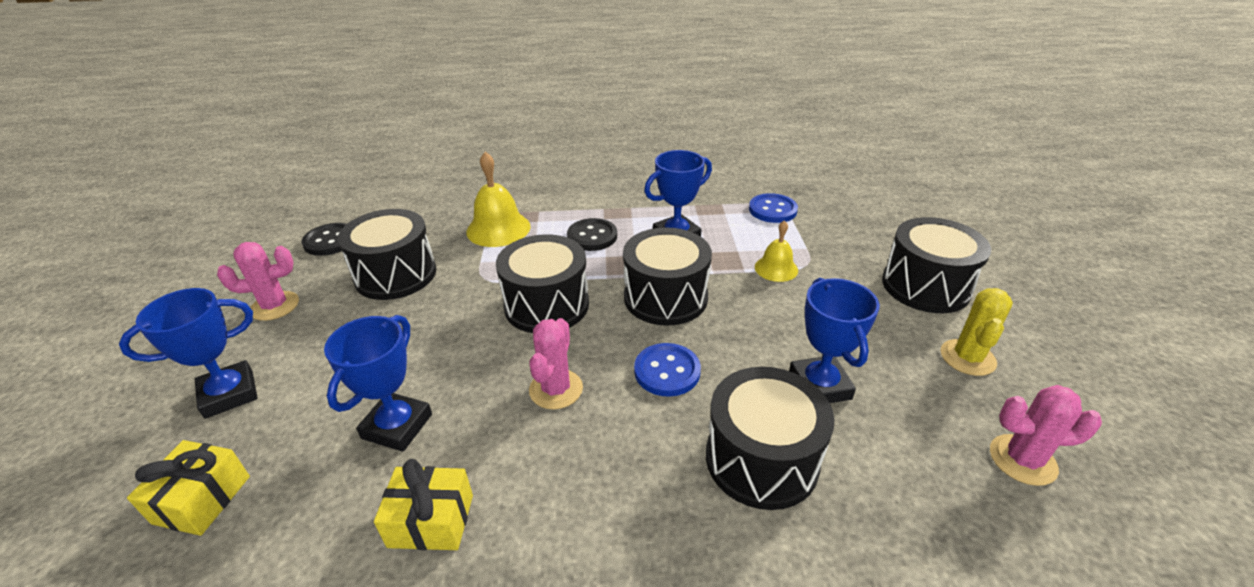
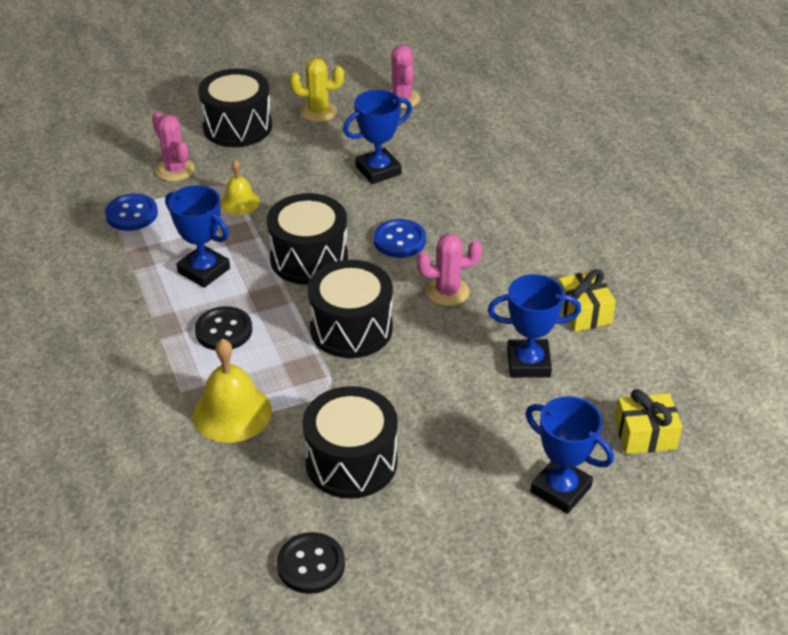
camera: 110 degrees left, 5 degrees up
pink cactus [217,242,299,321] -> pink cactus moved to [152,112,195,182]
black drum [706,367,834,510] -> none

